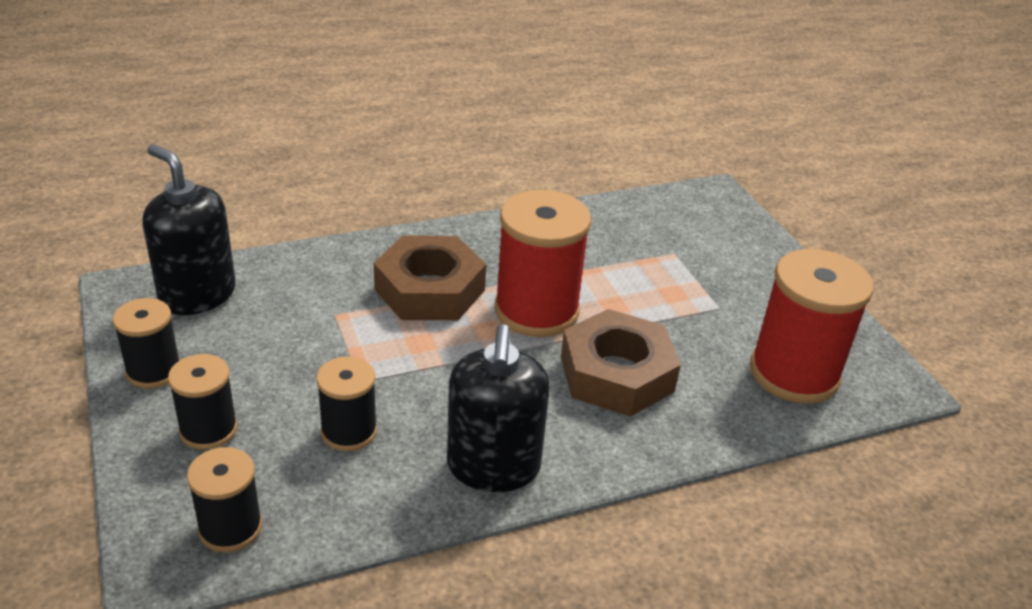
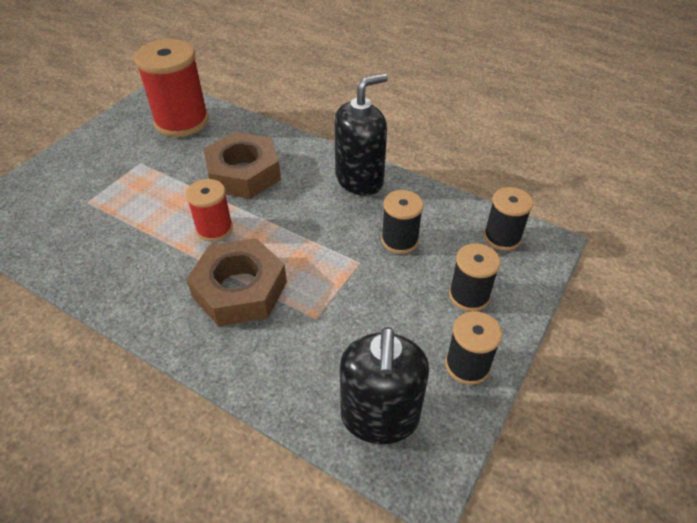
camera: 125 degrees left, 10 degrees up
red spool [494,190,591,337] -> red spool [186,179,233,242], size x0.56

